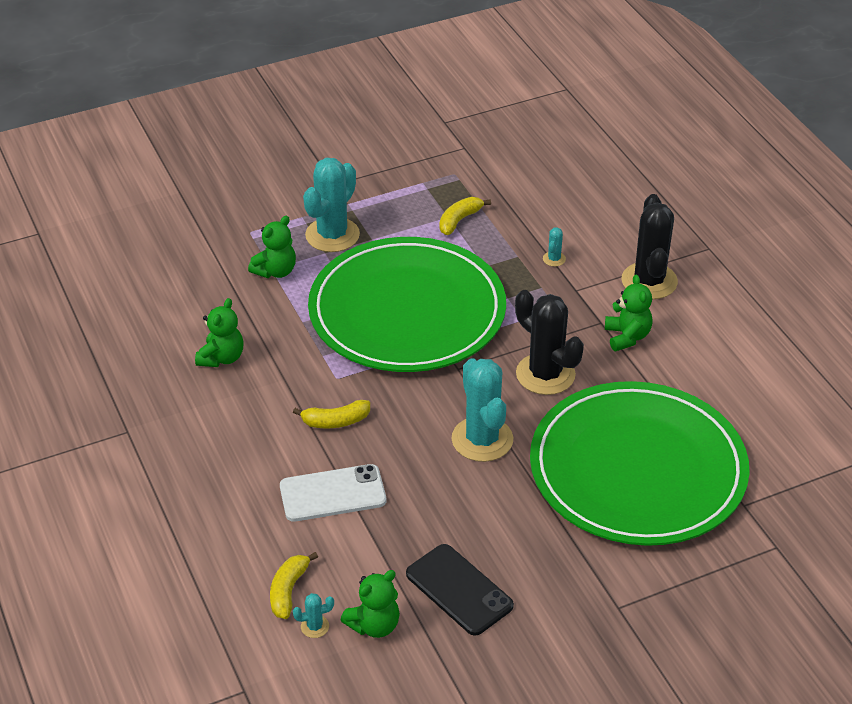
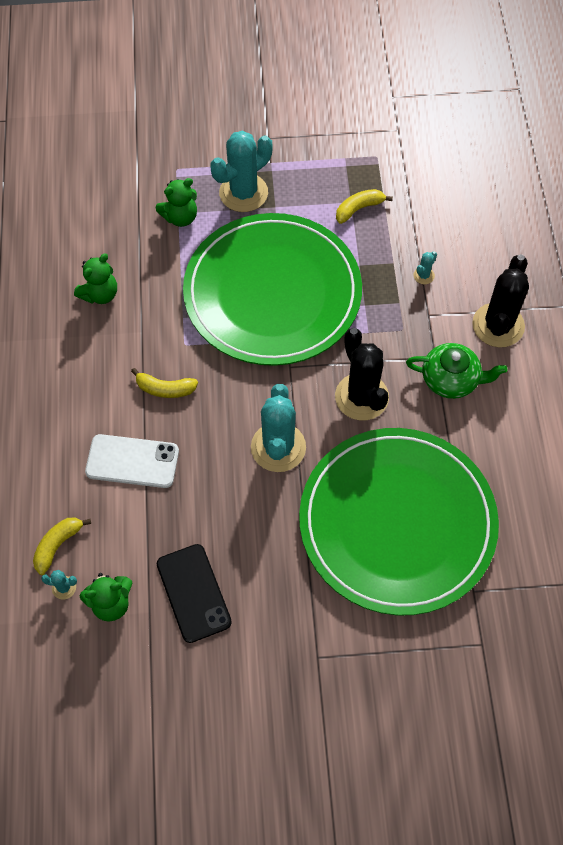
camera: 20 degrees right, 20 degrees up
green teddy bear [605,274,653,351] -> green teapot [406,343,508,399]

